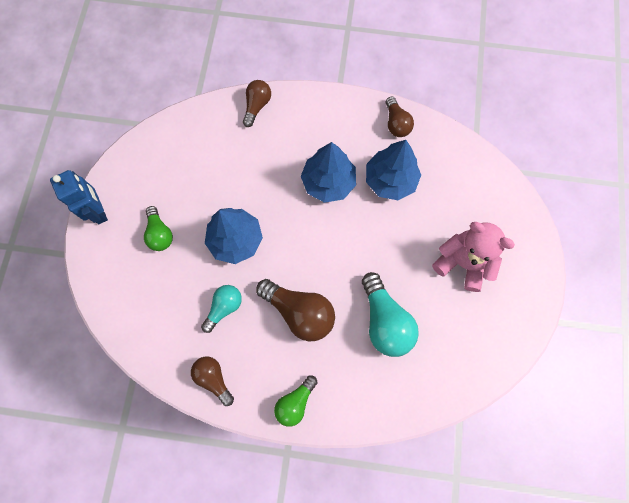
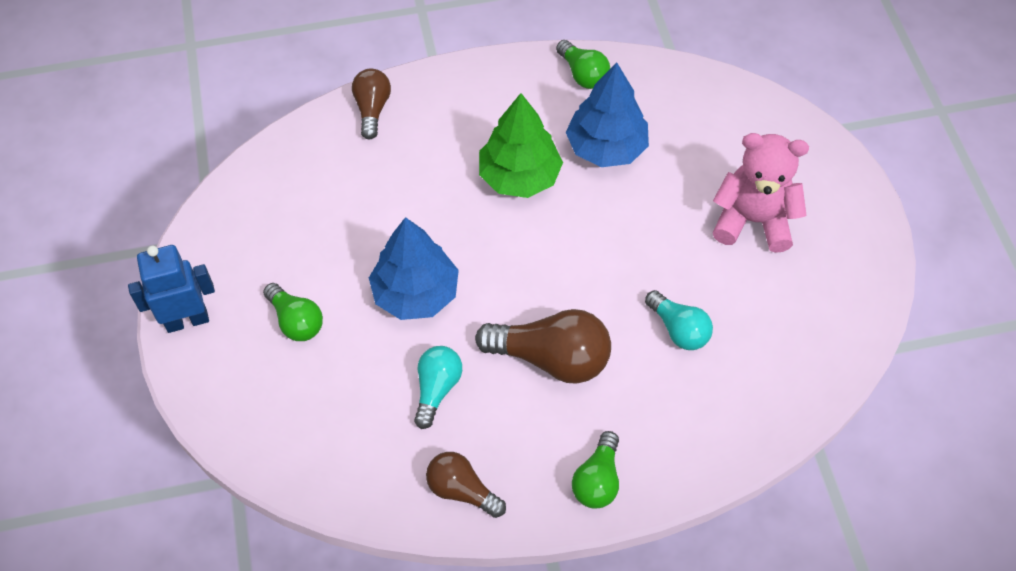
camera: 20 degrees left, 15 degrees down
blue robot [50,170,108,224] -> blue robot turned 60 degrees counterclockwise [128,245,215,333]
blue tree [301,142,356,203] -> green tree [479,93,563,198]
turquoise light bulb [362,272,419,357] -> turquoise light bulb [645,290,713,350], size x0.61
brown light bulb [386,97,414,137] -> green light bulb [556,40,610,89]

